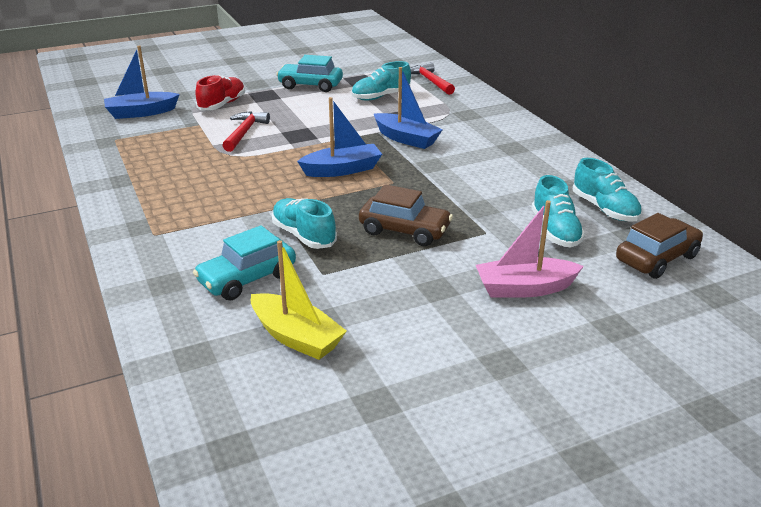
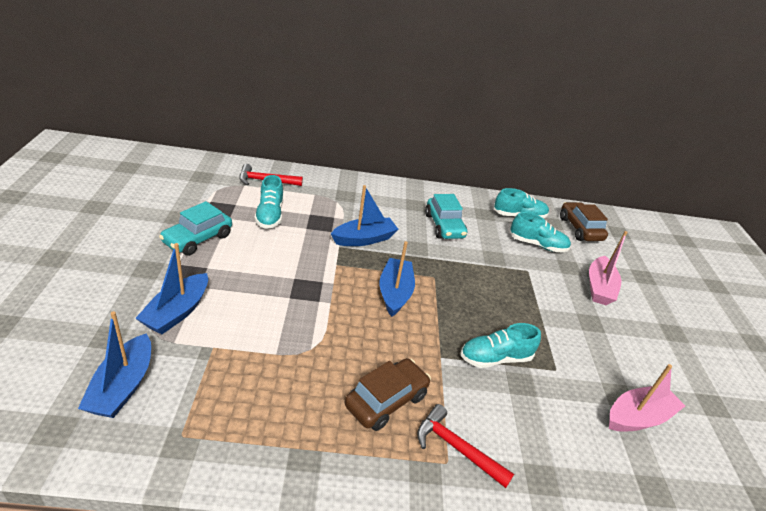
camera: 70 degrees left, 5 degrees up
turquoise car [193,225,296,301] -> turquoise car moved to [425,194,467,239]
red shoe [195,75,245,111] -> blue boat [135,243,208,334]
red hammer [222,111,270,152] -> red hammer moved to [417,404,514,488]
yellow boat [251,240,347,360] -> pink boat [609,364,685,431]
brown car [359,184,453,246] -> brown car moved to [345,358,431,431]

